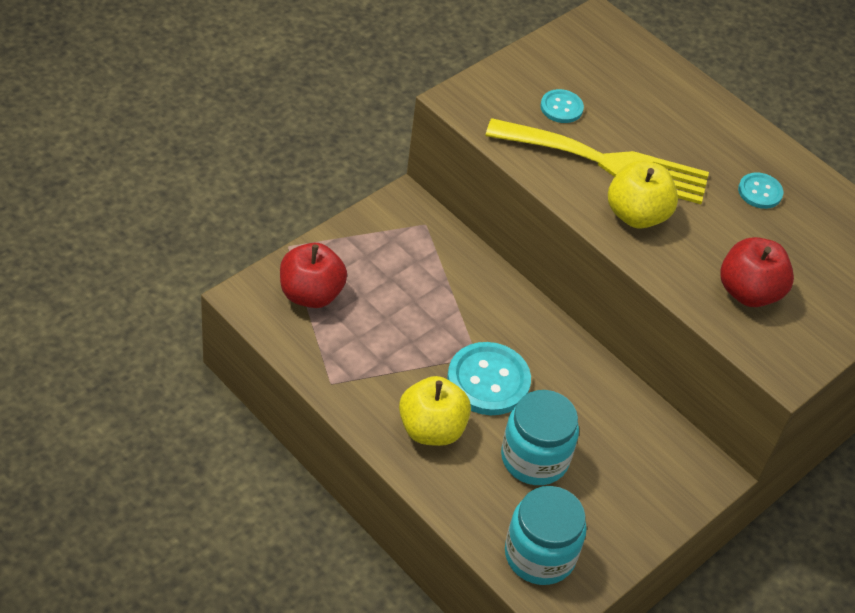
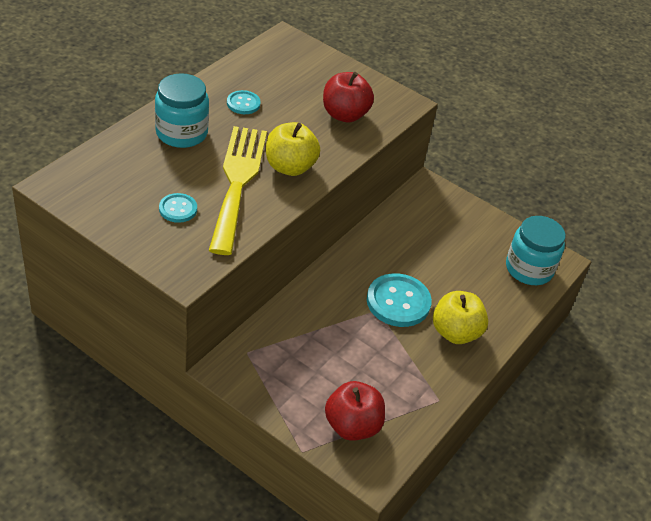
camera: 100 degrees left, 5 degrees down
turquoise jar [501,390,579,485] -> turquoise jar moved to [155,73,209,148]

